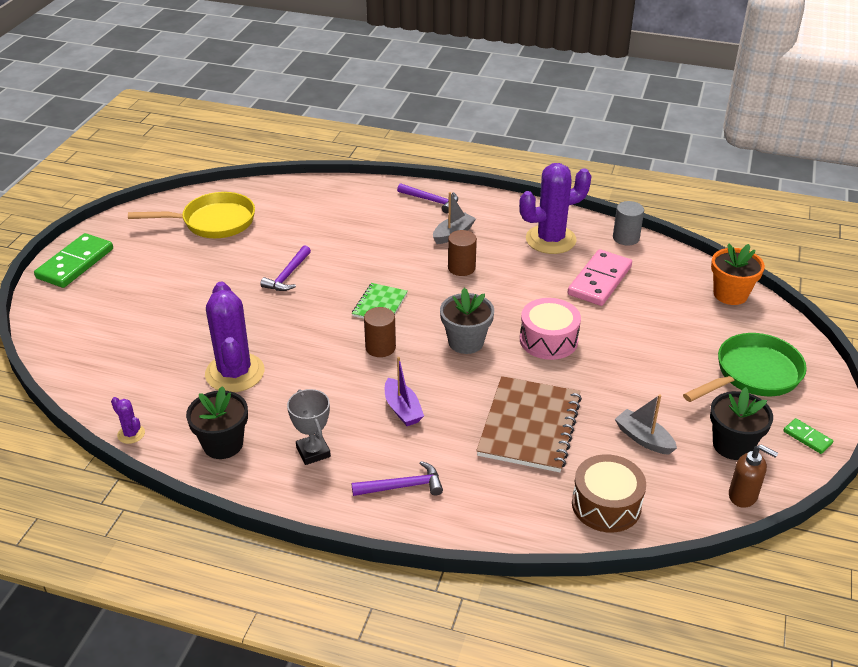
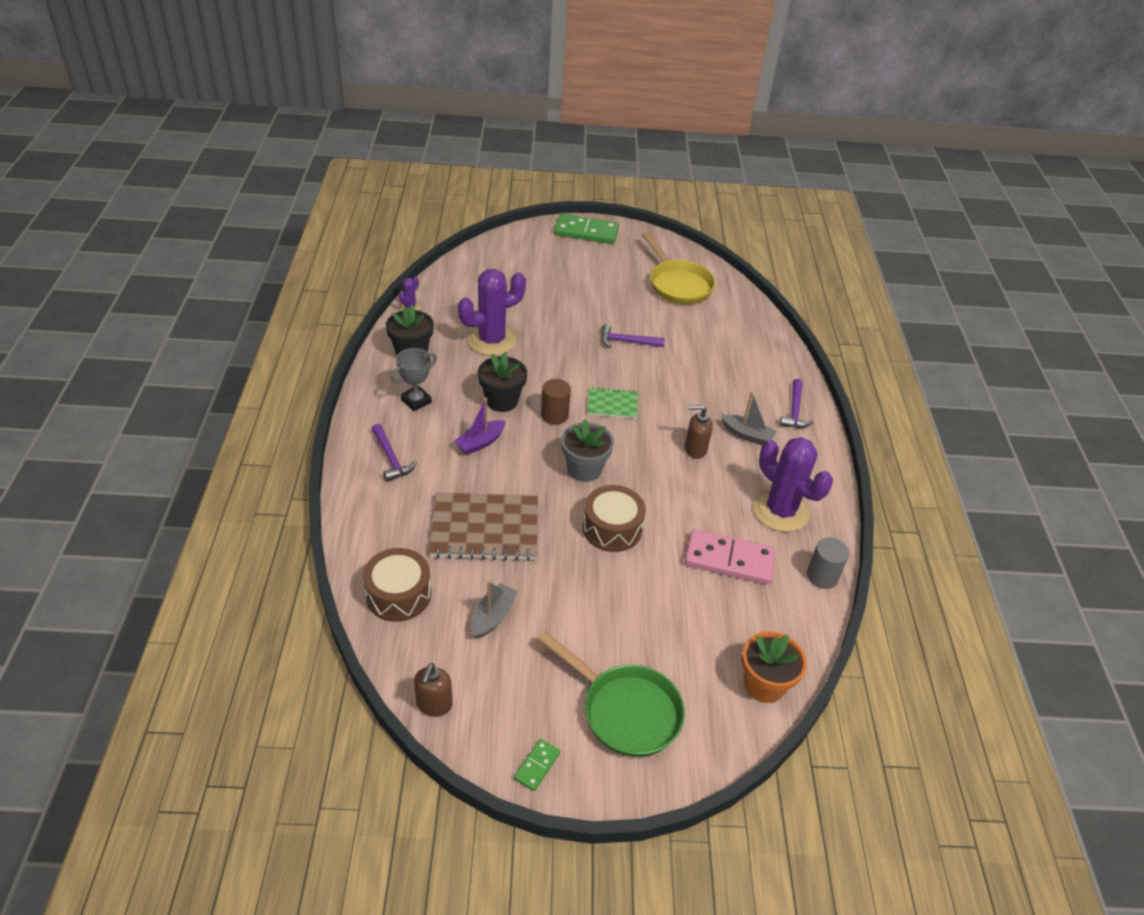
camera: 70 degrees right, 5 degrees up
brown cylinder [448,230,477,276] -> brown soap dispenser [685,405,713,459]
pink drum [520,298,581,360] -> brown drum [583,485,646,552]
black flower pot [710,387,773,460] -> black flower pot moved to [478,352,527,412]

